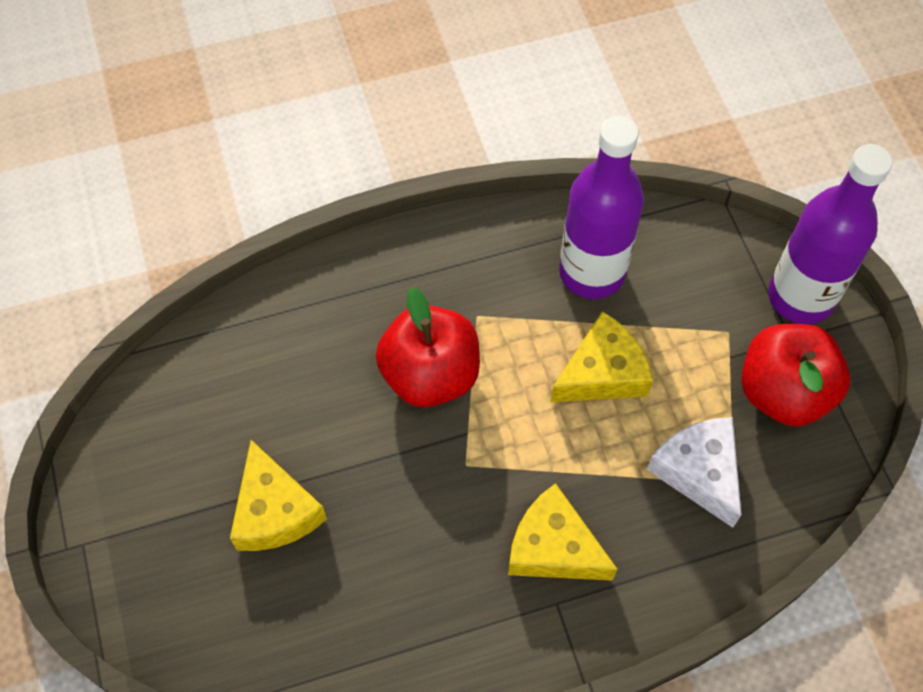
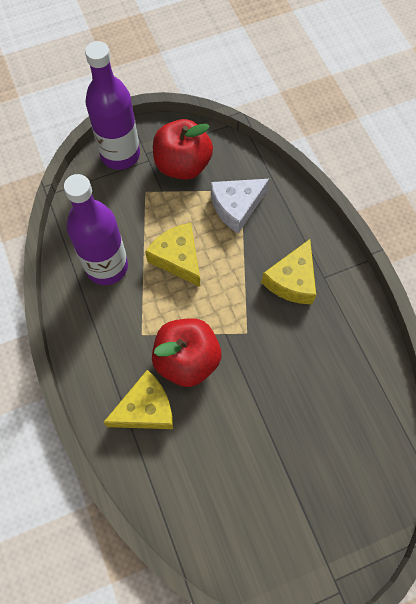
camera: 95 degrees left, 5 degrees up
yellow cheese [230,440,327,551] -> yellow cheese moved to [103,370,173,429]

